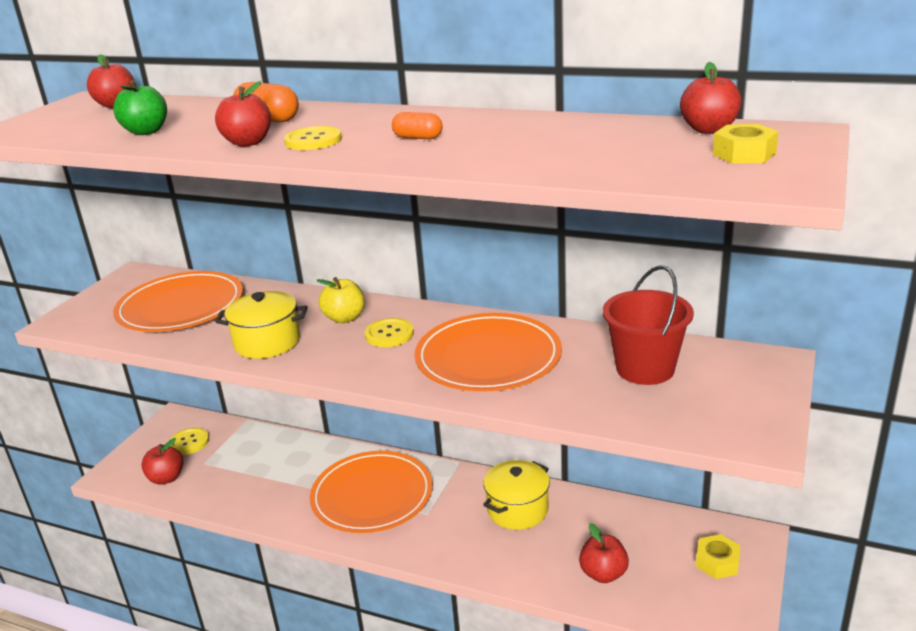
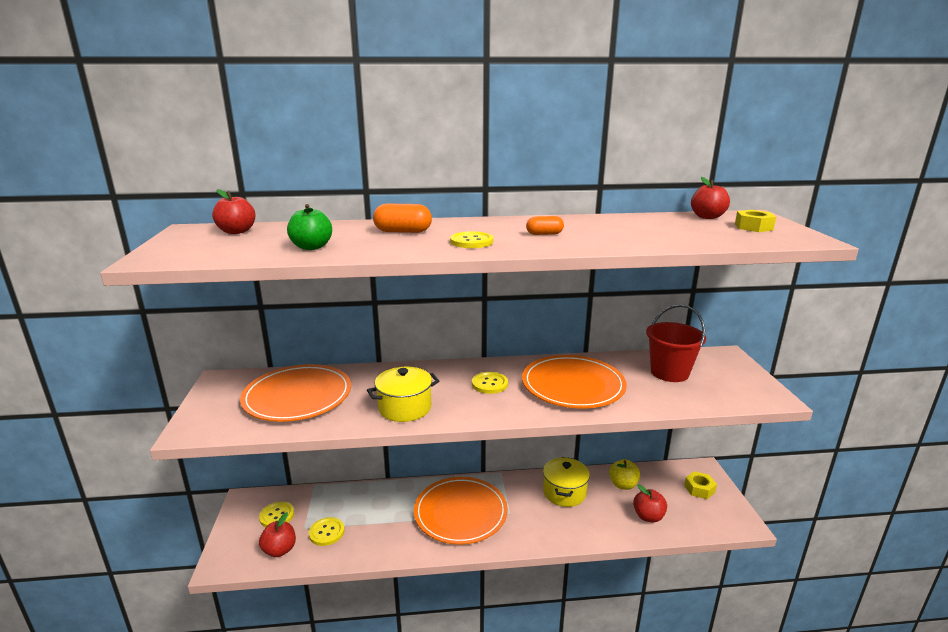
camera: 30 degrees left, 5 degrees down
red apple [215,81,271,147] -> none
yellow apple [316,277,365,323] -> yellow apple moved to [609,459,640,490]
none -> yellow button [309,517,344,546]

